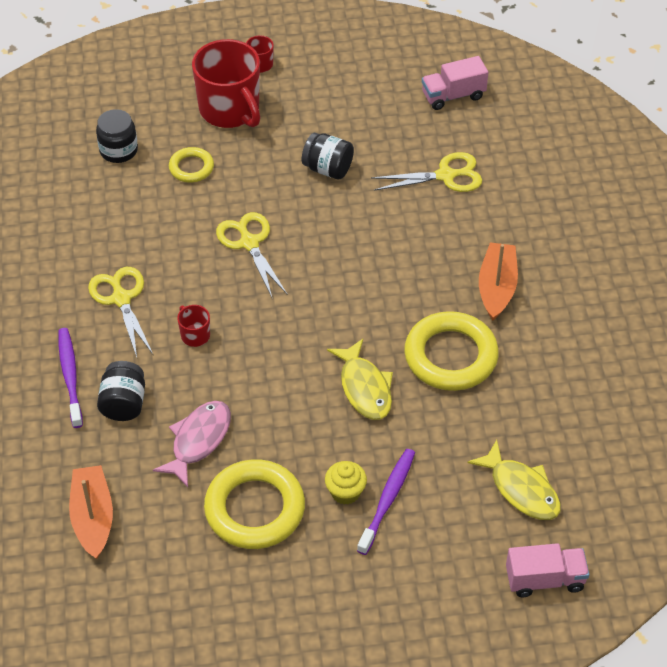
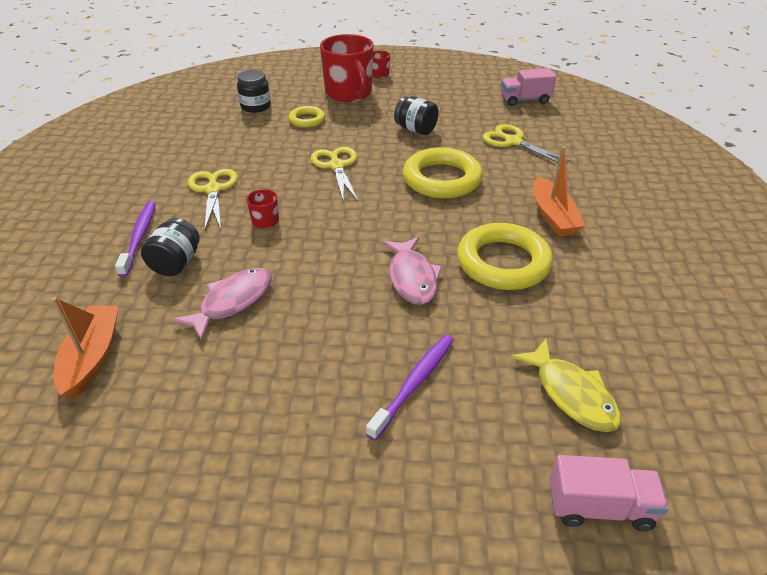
camera: 10 degrees right, 10 degrees down
yellow ring [204,459,305,549] -> yellow ring moved to [403,147,483,198]
yellow cupcake [325,461,367,505] -> none
yellow fish [327,339,393,420] -> pink fish [382,237,443,305]
yellow scissors [371,152,482,192] -> yellow scissors turned 135 degrees counterclockwise [482,124,573,163]
orange boat [479,242,518,321] -> orange boat turned 150 degrees clockwise [534,146,585,237]

